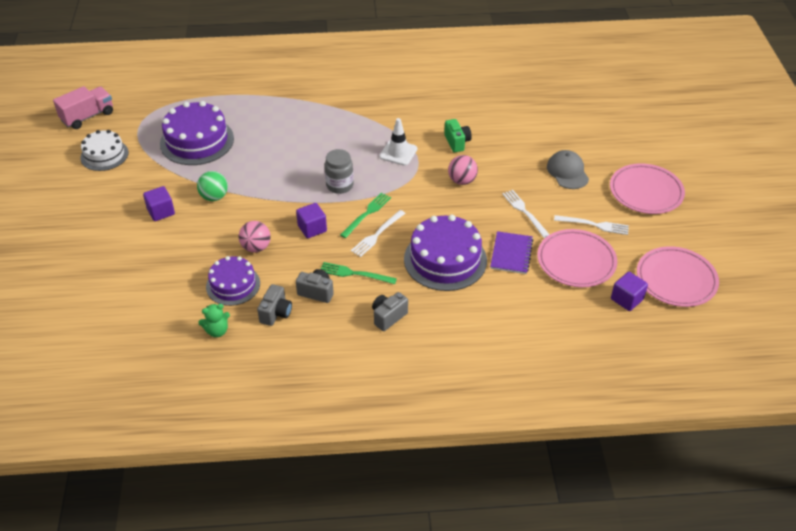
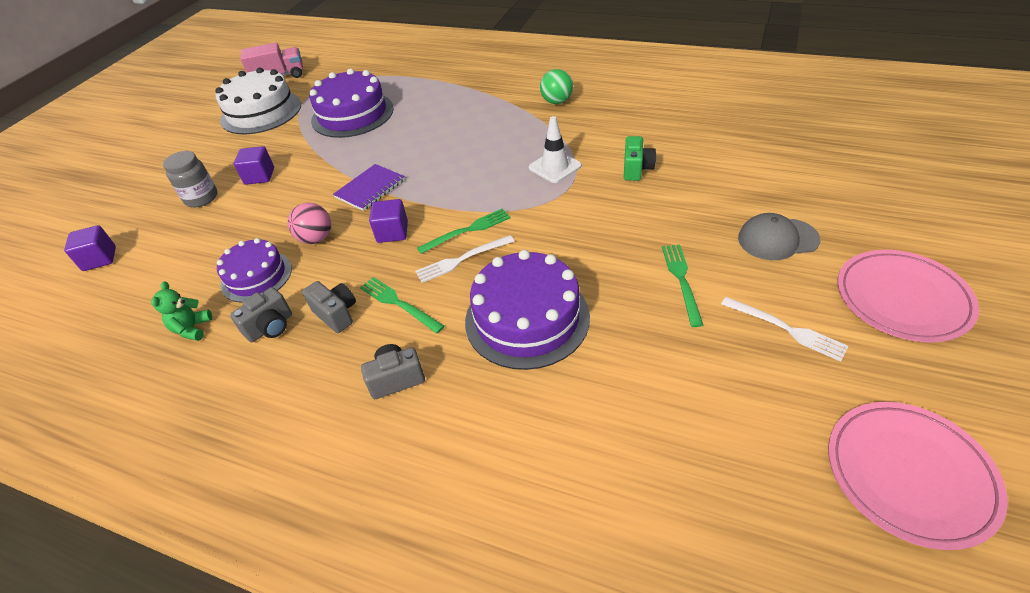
camera: 30 degrees right, 0 degrees up
white cake [80,130,129,171] -> white cake [215,67,301,134], size x1.58
green ball [197,171,228,201] -> green ball moved to [540,69,573,104]
green teddy bear [198,304,230,337] -> green teddy bear turned 90 degrees clockwise [151,282,212,341]
grey jar [325,149,354,194] -> grey jar moved to [163,151,218,208]
pink ball [448,155,478,185] -> none
purple notebook [490,231,534,274] -> purple notebook moved to [333,164,405,211]
white fork [502,190,550,238] -> green fork [662,245,704,327]
pink plate [537,229,617,287] -> none
grey cap [547,150,589,189] -> grey cap turned 105 degrees counterclockwise [738,213,820,260]
purple cube [611,272,648,311] -> purple cube moved to [64,225,116,271]

